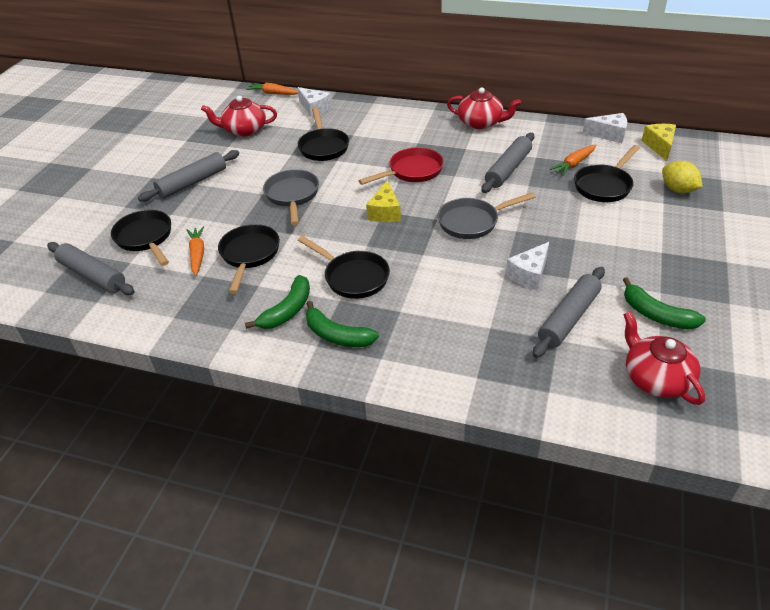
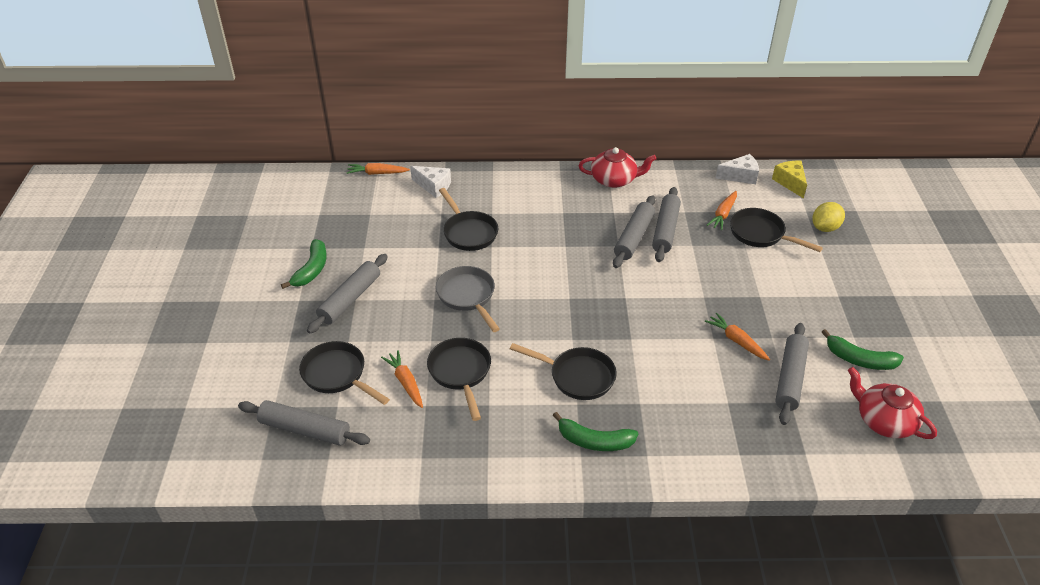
camera: 20 degrees left, 0 degrees up
red teapot [201,96,277,137] -> none
green banana [245,275,310,329] -> green banana moved to [281,239,327,289]
red pan [359,147,444,185] -> none
yellow cheese [366,180,401,222] -> none
grey pan [438,193,535,239] -> none
white cheese [506,242,549,290] -> orange carrot [705,313,770,361]
black pan [574,145,640,202] -> black pan turned 105 degrees clockwise [730,208,823,252]
yellow lemon [662,161,703,193] -> yellow lemon turned 75 degrees counterclockwise [812,202,845,232]
none -> grey rolling pin [613,196,655,268]

